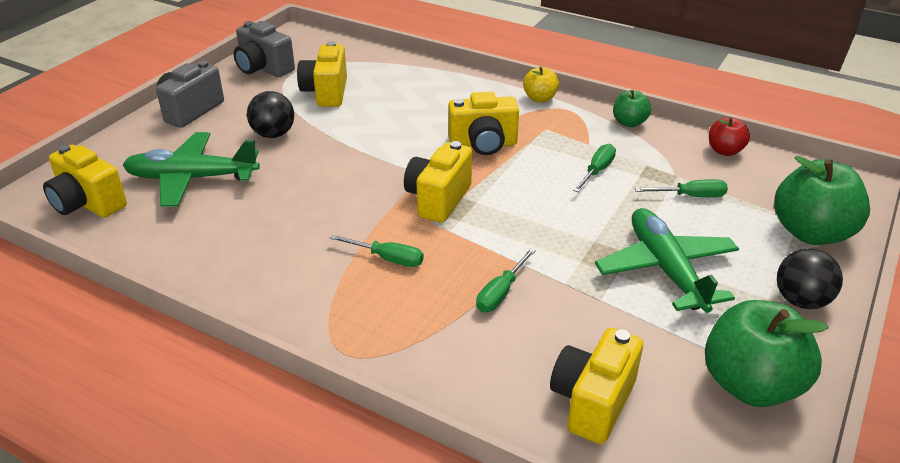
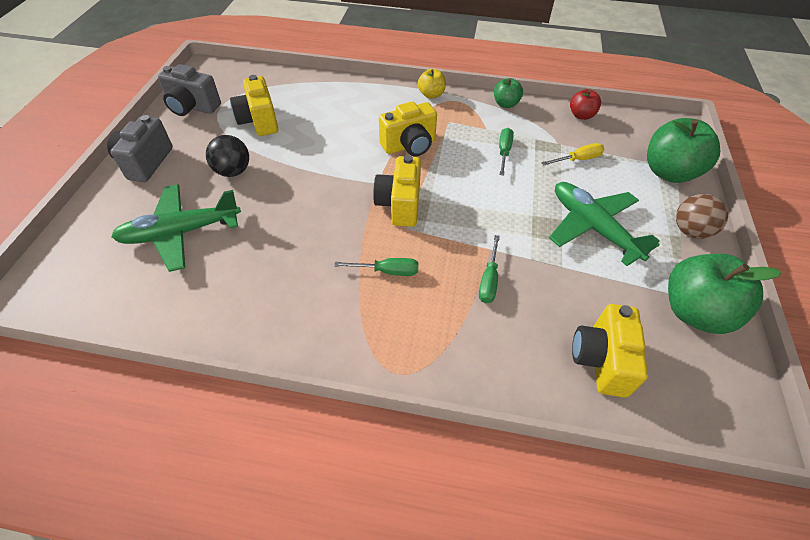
camera: 20 degrees left, 15 degrees up
yellow camera [43,145,127,218] -> none
green screwdriver [635,179,728,197] -> yellow screwdriver [542,143,604,165]
black ball [777,248,843,309] -> brown ball [676,194,728,239]

